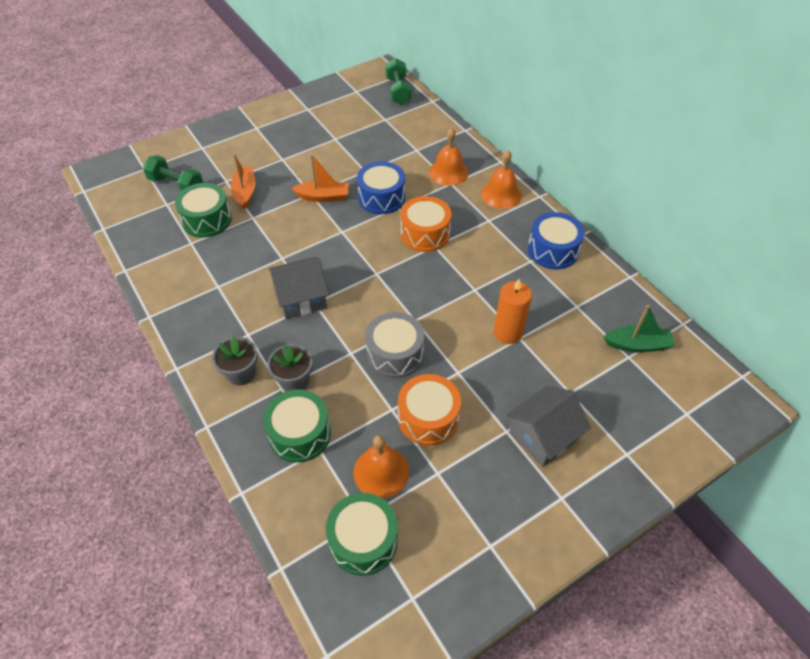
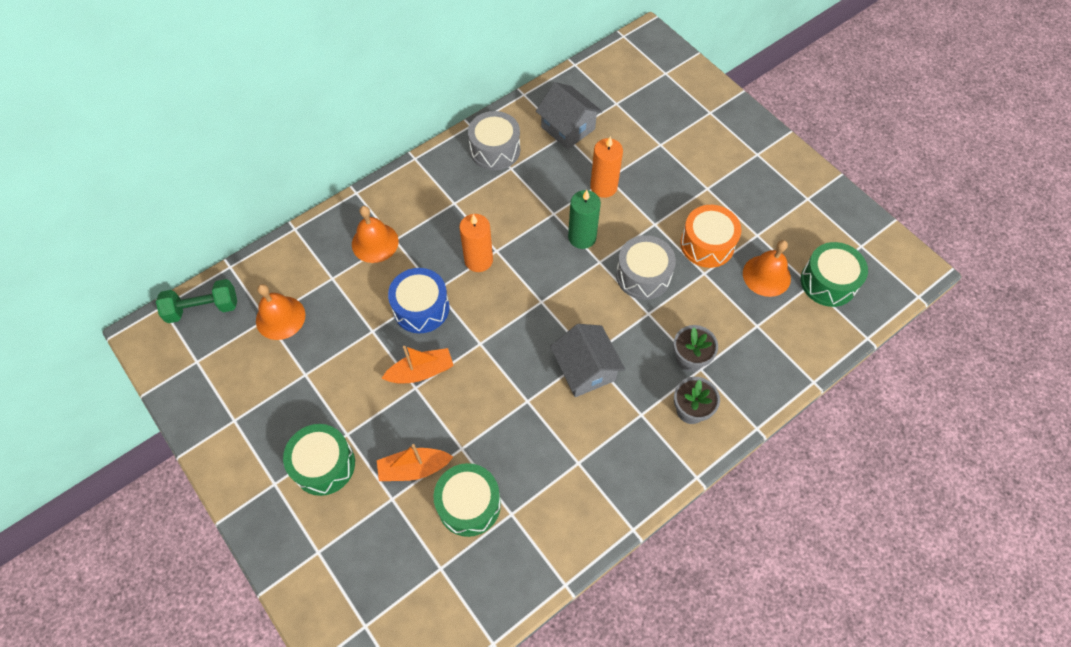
camera: 95 degrees left, 10 degrees up
green dumbbell [143,156,203,191] -> none
green drum [263,389,331,463] -> green drum moved to [283,424,355,496]
orange boat [291,154,349,202] -> orange boat turned 75 degrees clockwise [381,346,454,384]
orange drum [401,196,451,252] -> orange candle [459,214,493,272]
orange bell [481,150,522,209] -> orange bell moved to [256,284,305,340]
grey house [506,386,591,467] -> grey house moved to [536,82,602,149]
blue drum [528,212,585,269] -> grey drum [468,111,520,170]
green boat [604,305,675,352] -> none
none -> green candle [568,190,601,249]

